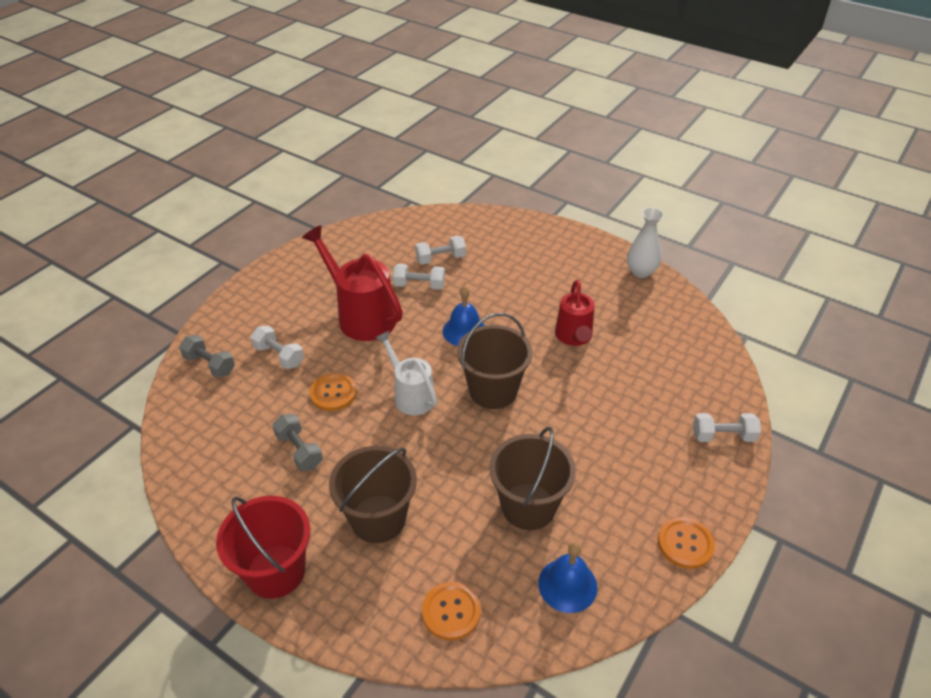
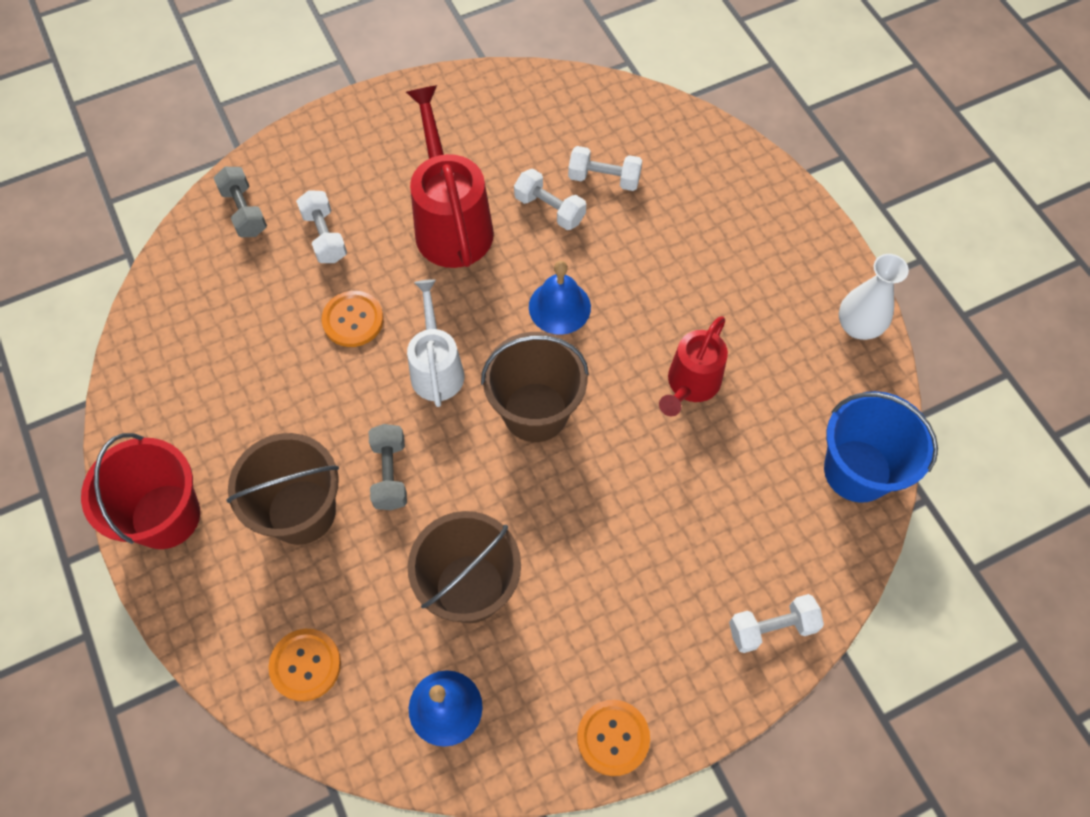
camera: 30 degrees right, 20 degrees up
grey dumbbell [272,414,323,471] -> grey dumbbell moved to [369,424,407,510]
white dumbbell [693,413,761,442] -> white dumbbell turned 45 degrees counterclockwise [729,594,824,653]
none -> blue bucket [824,391,938,503]

